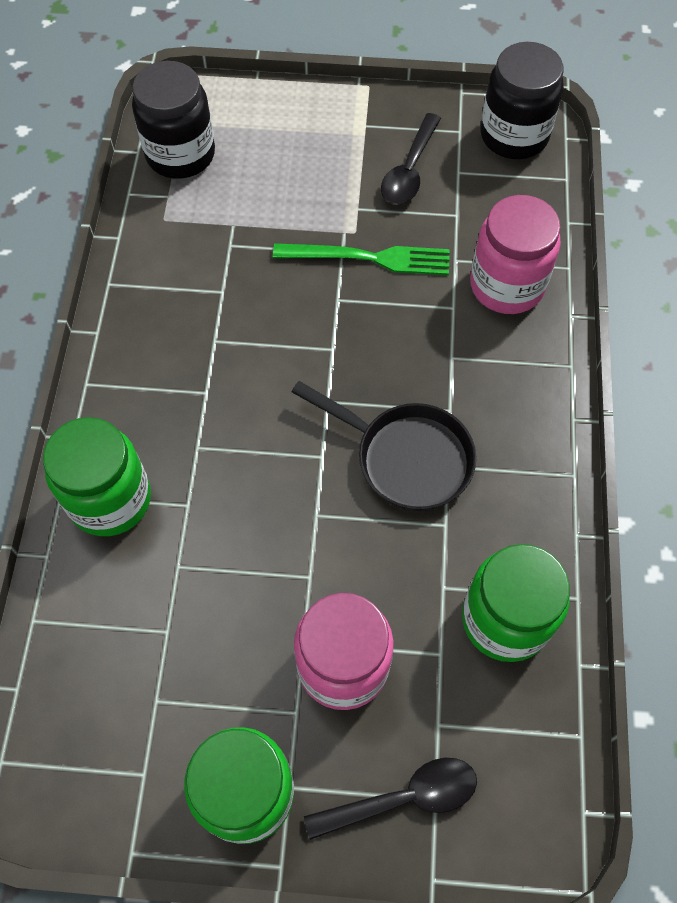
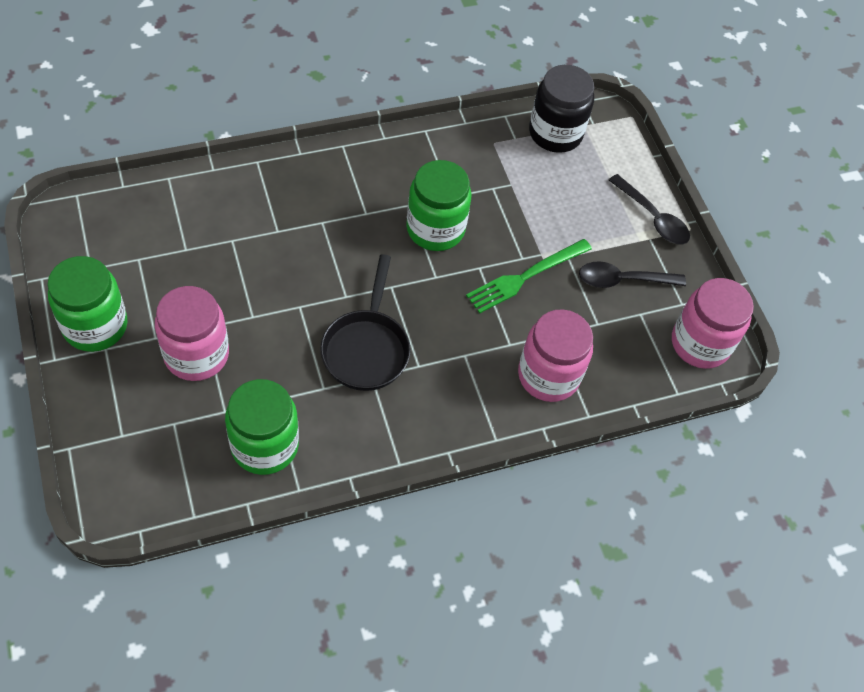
camera: 60 degrees right, 5 degrees down
green jar [43,417,151,536] -> green jar moved to [406,160,472,251]
green fork [273,243,450,275] -> green fork turned 75 degrees clockwise [466,239,592,313]
black spoon [304,758,477,840] -> black spoon moved to [609,174,690,245]
black jar [481,42,564,159] -> pink jar [672,278,754,369]

